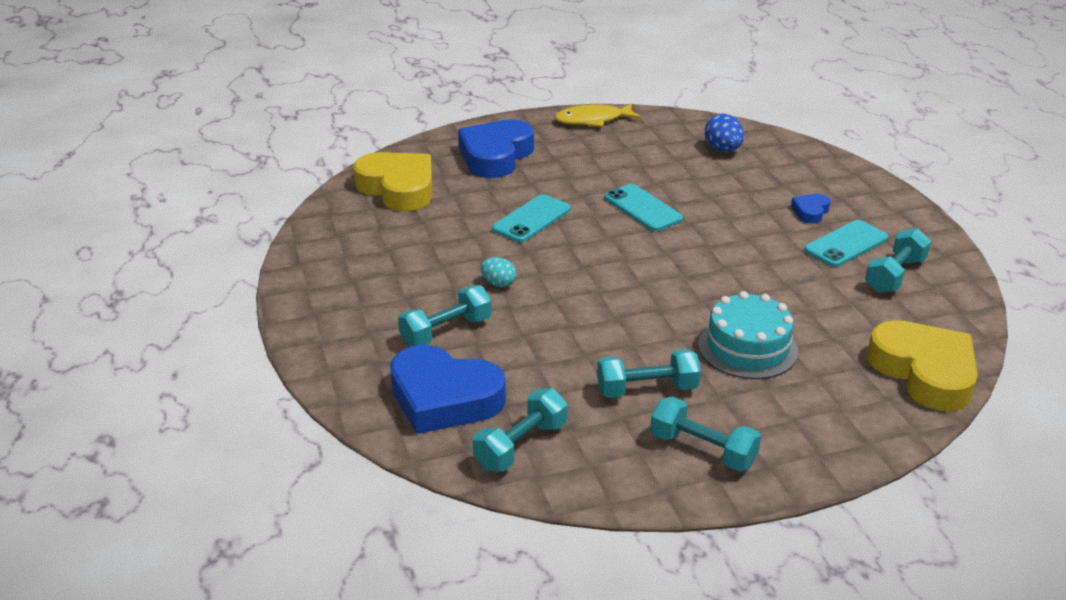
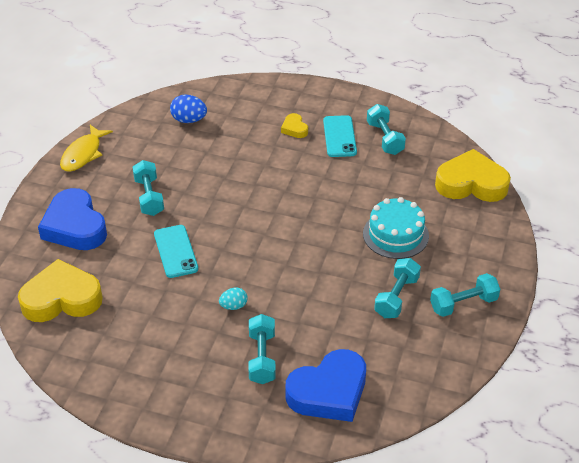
camera: 55 degrees left, 10 degrees up
turquoise dumbbell [473,388,567,471] -> turquoise dumbbell moved to [132,160,164,216]
turquoise phone [605,184,683,231] -> none
blue heart [791,194,831,223] -> yellow heart [281,113,308,138]

